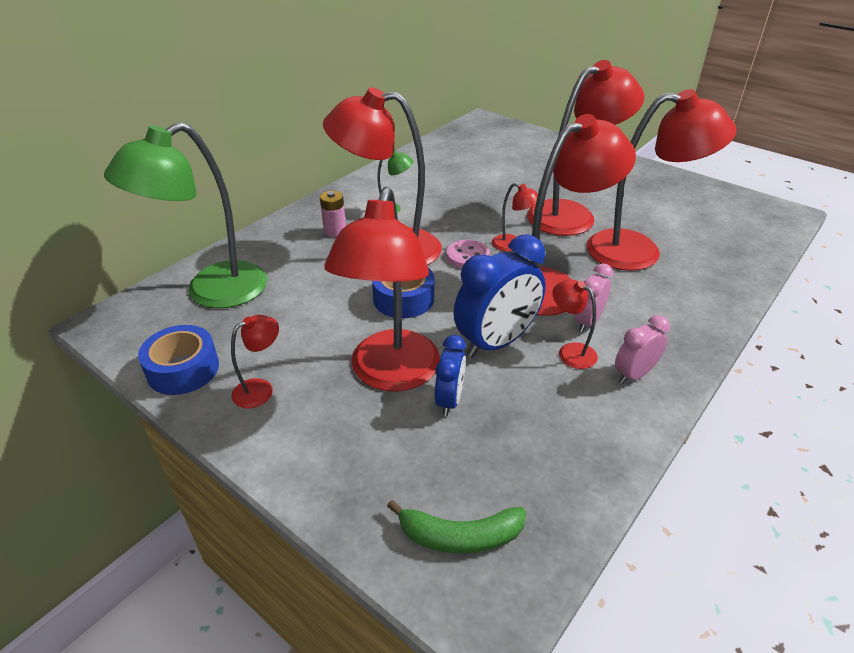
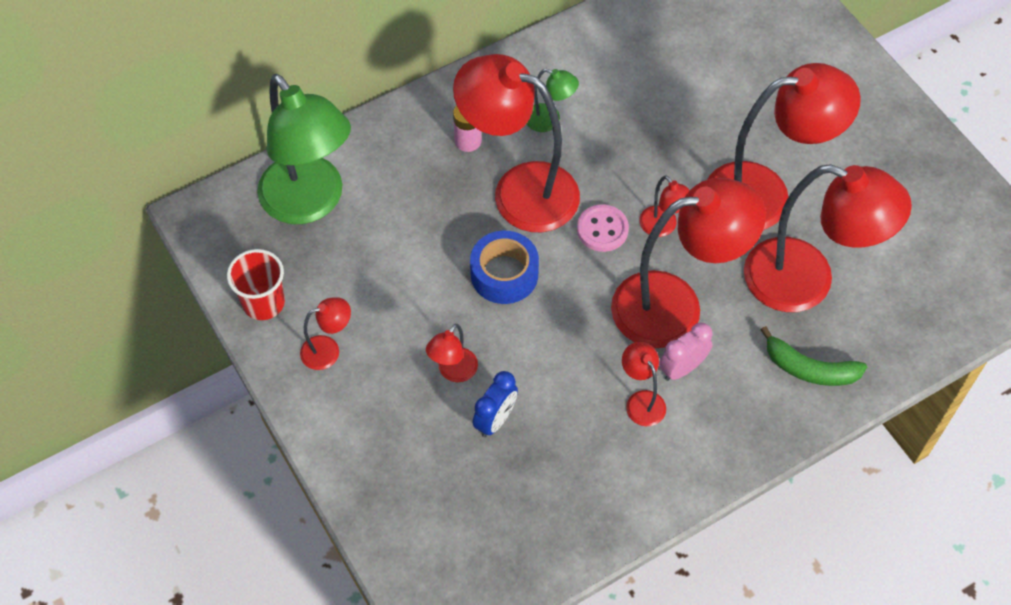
camera: 20 degrees right, 20 degrees up
green lamp [104,122,267,308] -> green lamp turned 105 degrees counterclockwise [257,74,351,224]
blue tape [138,325,219,395] -> red cup [227,249,285,320]
red lamp [324,187,440,391] -> red lamp [426,324,478,382], size x0.43
green banana [387,500,526,554] -> green banana moved to [761,326,867,386]
blue clock [453,234,546,358] -> none
pink clock [615,315,670,384] -> none

